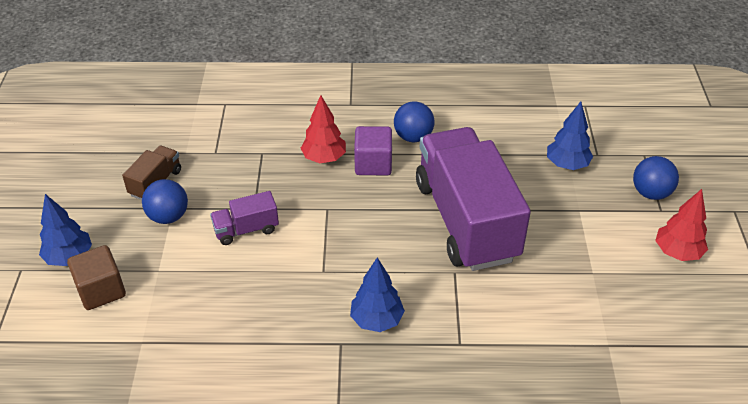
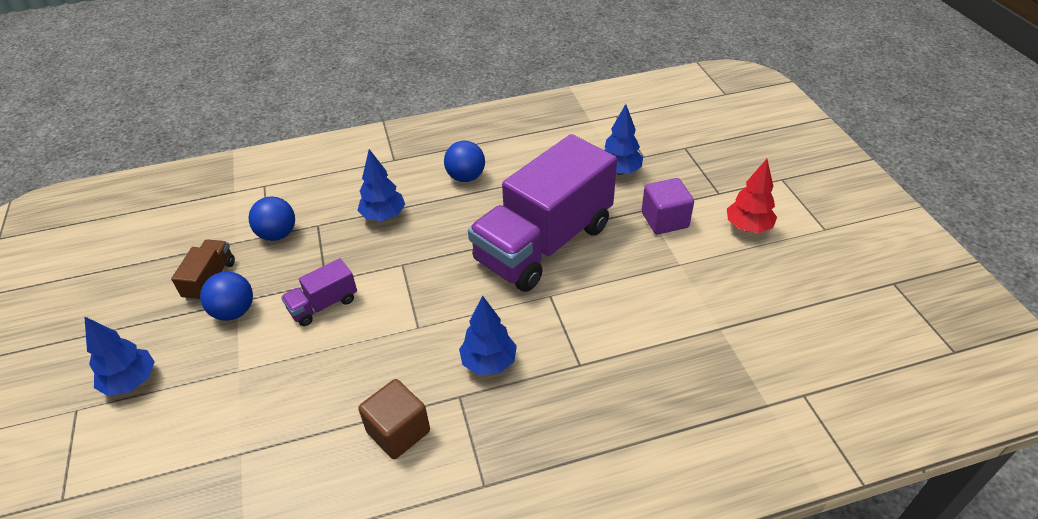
camera: 15 degrees left, 0 degrees up
brown cube [67,245,126,310] -> brown cube moved to [358,379,430,459]
red tree [300,95,346,163] -> blue tree [357,149,405,221]
purple cube [354,126,392,175] -> purple cube moved to [642,178,694,234]
purple truck [416,127,531,271] -> purple truck turned 105 degrees counterclockwise [468,134,617,292]
blue ball [633,156,679,200] -> blue ball moved to [248,196,295,241]

